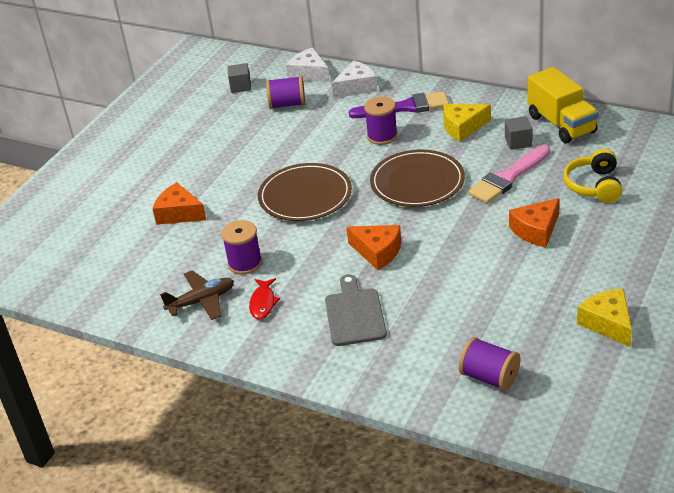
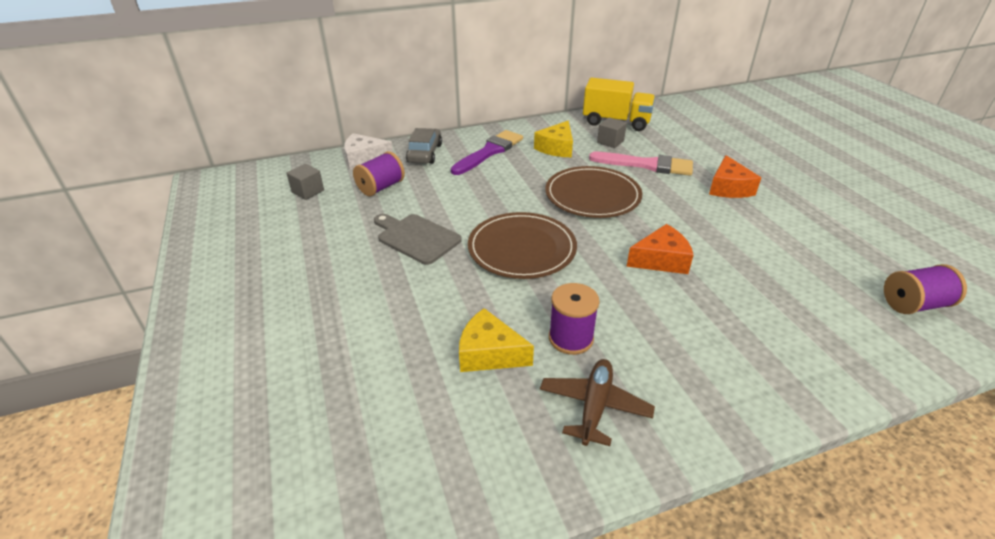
camera: 50 degrees left, 0 degrees up
orange cheese [153,182,206,225] -> none
red fish [249,278,280,320] -> none
grey cutting board [325,274,387,346] -> grey cutting board moved to [374,214,462,265]
white cheese [332,61,378,98] -> grey car [406,128,442,164]
purple spool [364,97,398,145] -> none
pink brush [468,145,550,204] -> pink brush turned 75 degrees counterclockwise [589,152,693,176]
yellow headphones [563,149,622,203] -> none
yellow cheese [577,288,632,347] -> yellow cheese moved to [459,308,534,372]

